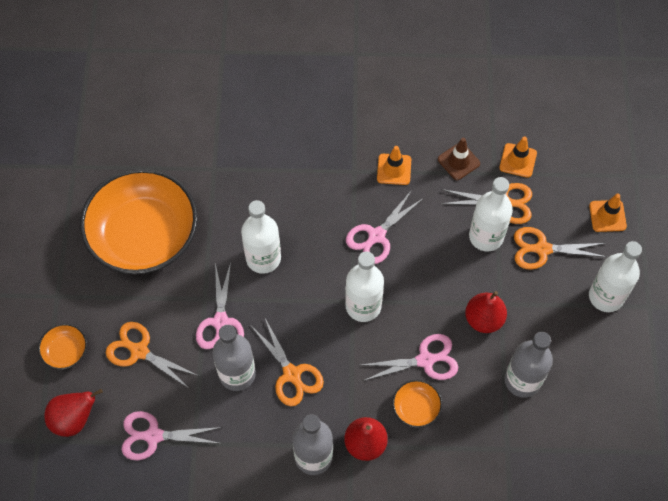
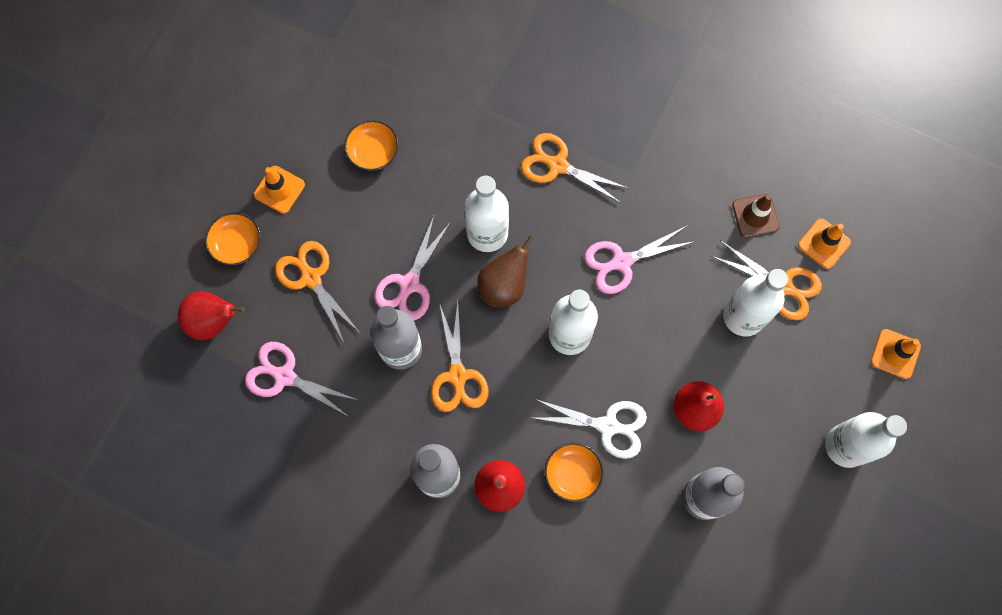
camera: 25 degrees right, 10 degrees up
orange bowl [80,168,198,274] -> orange bowl [344,120,399,171], size x0.40
pink scissors [362,334,458,381] -> white scissors [533,399,647,459]
orange traffic cone [377,146,411,185] -> orange traffic cone moved to [254,166,305,214]
orange scissors [514,227,607,270] -> orange scissors moved to [521,133,628,204]
none -> brown pear [477,235,534,308]

